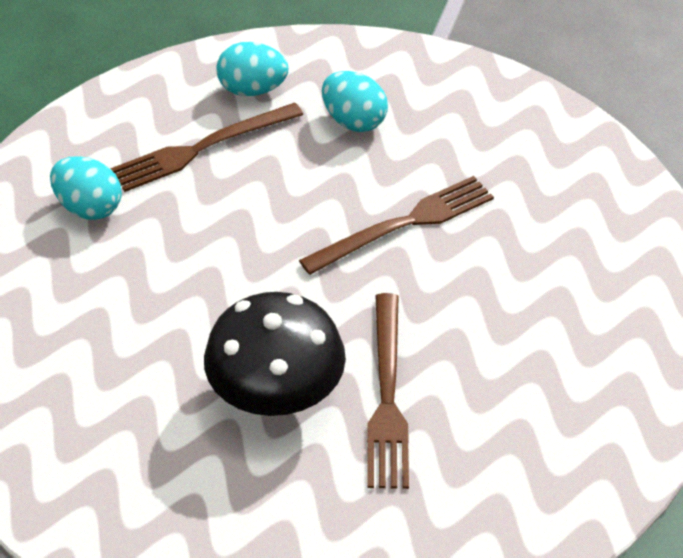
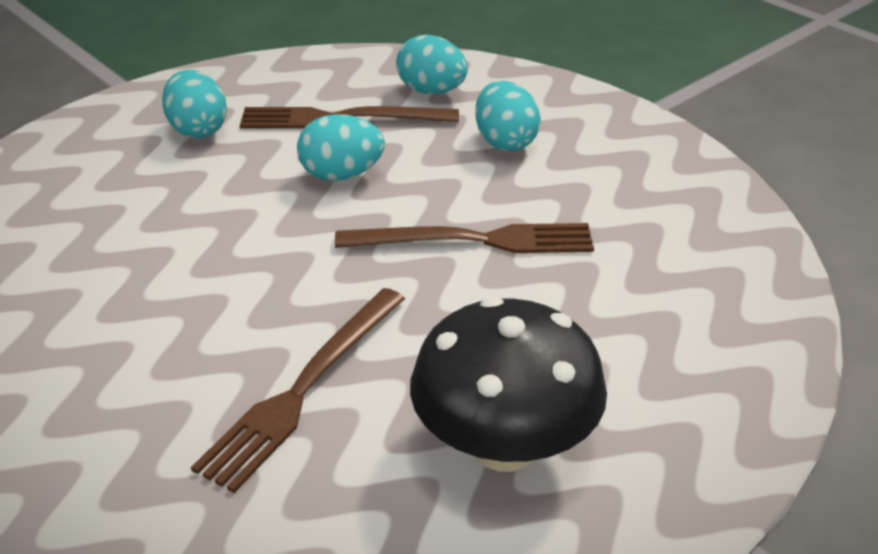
camera: 30 degrees right, 10 degrees down
black mushroom [204,292,346,416] -> black mushroom moved to [410,297,607,472]
none -> turquoise egg [297,114,385,181]

